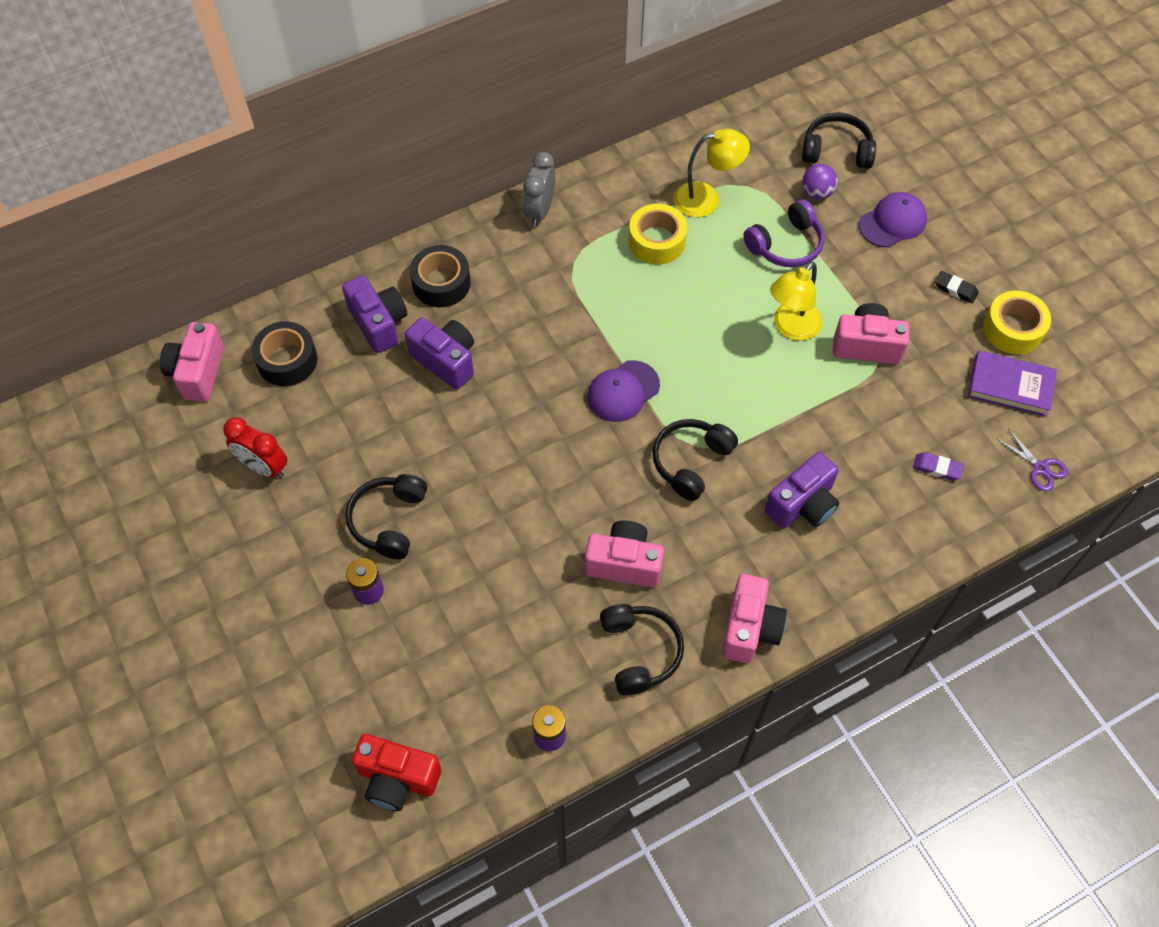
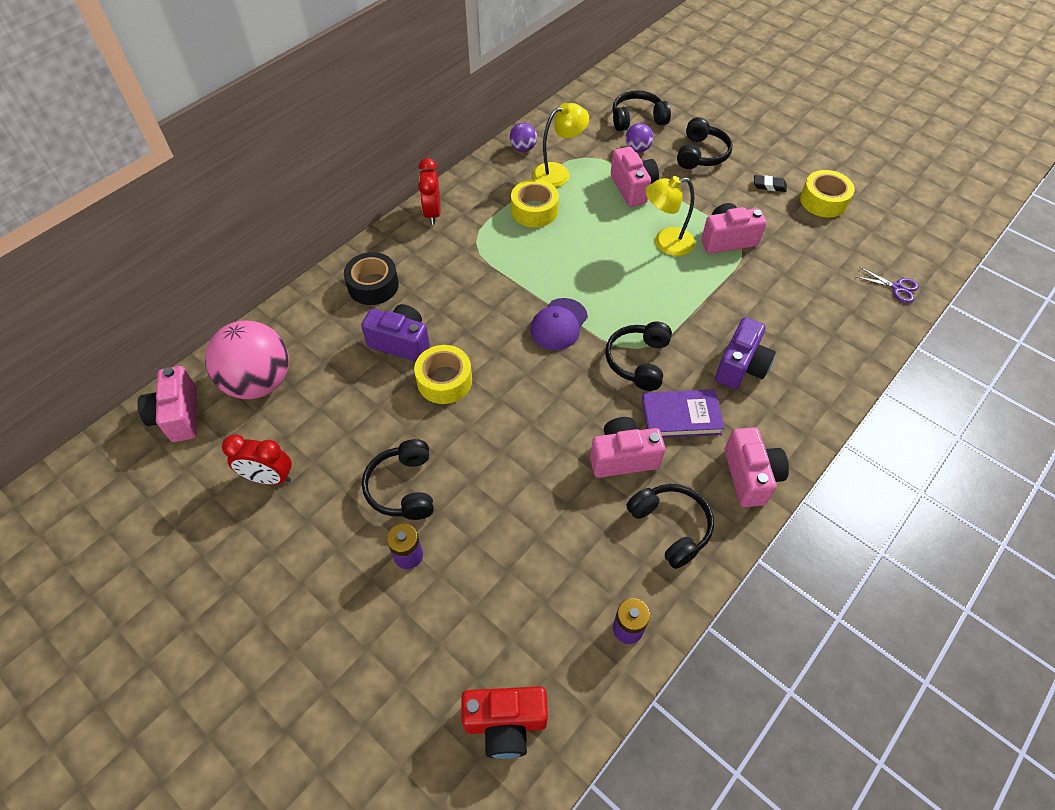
camera: 20 degrees left, 5 degrees down
black tape [251,321,317,386] -> pink ball [205,320,289,399]
purple camera [342,275,407,353] -> none
grey clock [523,152,555,227] -> red clock [418,158,441,225]
purple headphones [743,199,824,267] -> pink camera [611,147,659,207]
yellow lamp [770,262,822,341] -> yellow lamp turned 60 degrees clockwise [645,176,695,256]
purple cap [859,192,927,247] -> black headphones [677,117,733,169]
purple eraser [913,452,964,480] -> none
purple book [968,350,1057,417] -> purple book moved to [642,389,725,438]
none -> yellow tape [414,345,472,404]
none -> purple ball [510,123,537,152]

